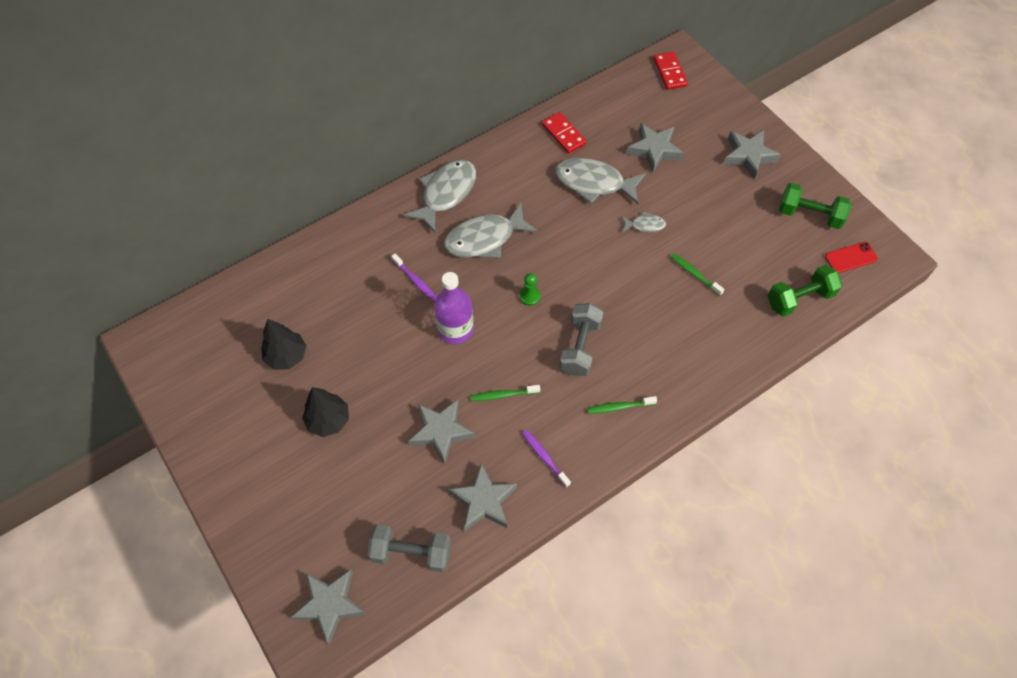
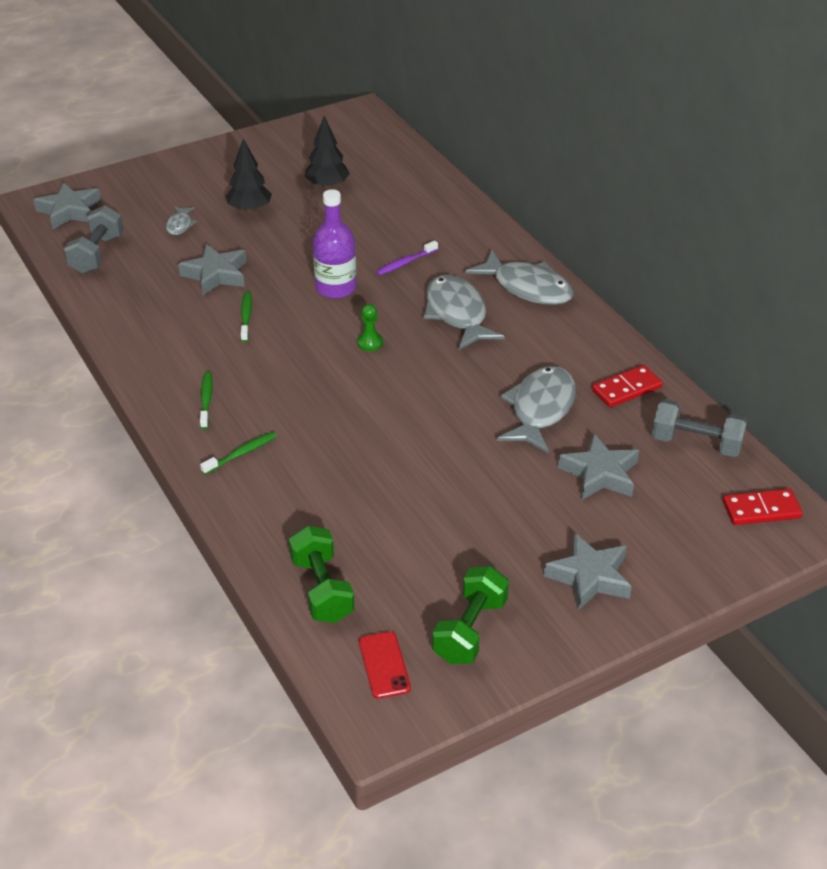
camera: 95 degrees right, 20 degrees down
grey star [449,463,517,532] -> none
purple toothbrush [522,430,571,488] -> none
grey dumbbell [560,303,603,376] -> grey dumbbell moved to [652,399,747,457]
grey fish [621,211,666,232] -> grey fish moved to [166,206,197,235]
green toothbrush [670,253,725,296] -> green toothbrush moved to [200,432,277,475]

